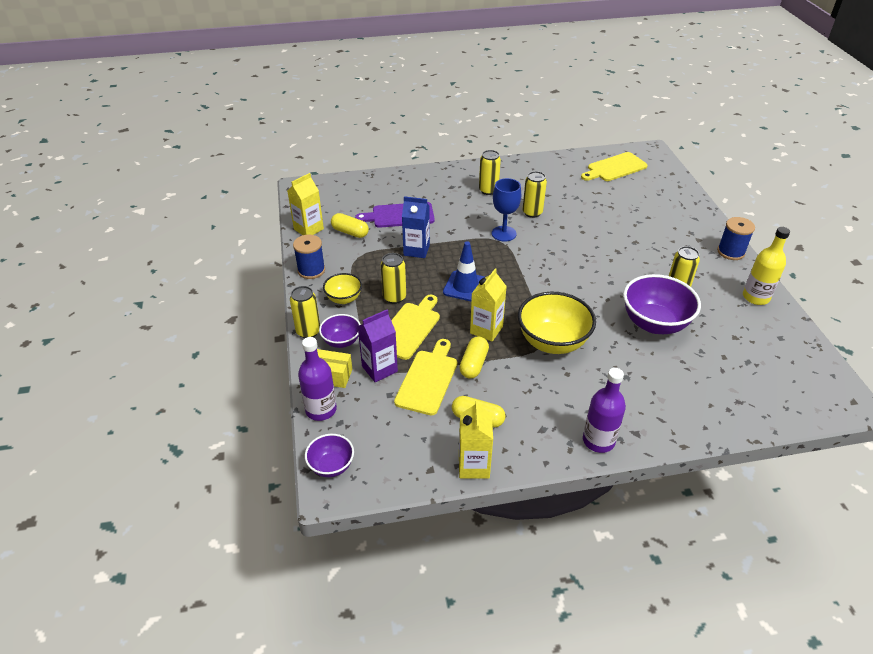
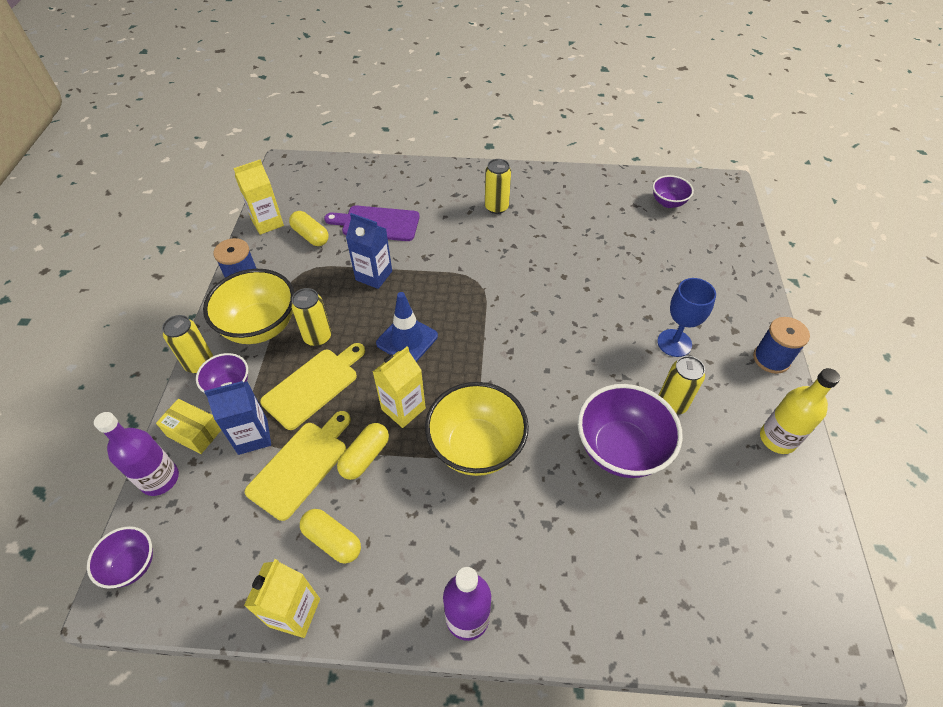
camera: 15 degrees right, 10 degrees up
yellow bowl [323,273,362,304] -> yellow bowl [203,269,295,344], size x1.84
purple carton [358,309,398,382] -> blue carton [204,381,271,455]
blue goblet [492,178,521,242] -> blue goblet moved to [657,278,716,357]
yellow can [522,171,547,218] -> none
yellow cutting board [581,152,648,181] -> purple bowl [653,175,694,208]

